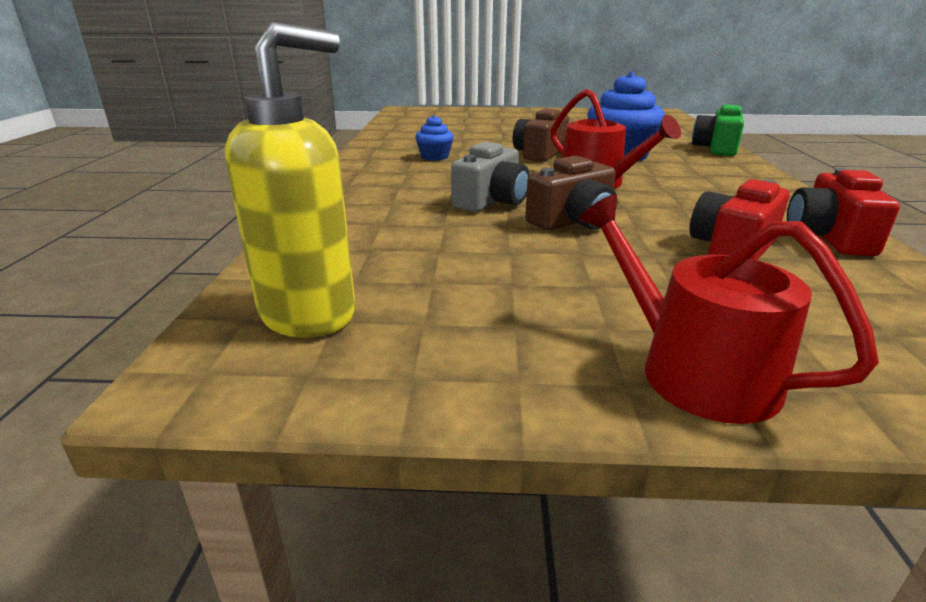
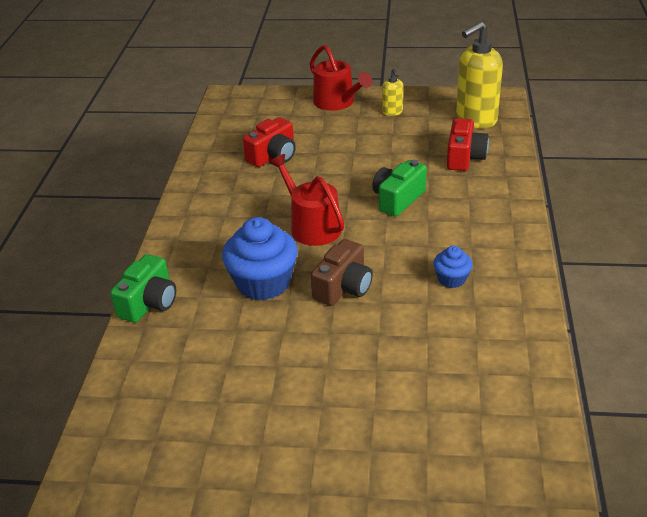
camera: 175 degrees left, 10 degrees up
grey camera [451,142,530,212] -> green camera [372,160,427,217]
brown camera [525,156,617,230] -> none
red camera [787,168,900,256] -> red camera moved to [447,118,489,171]
none -> yellow soap dispenser [382,69,403,116]

